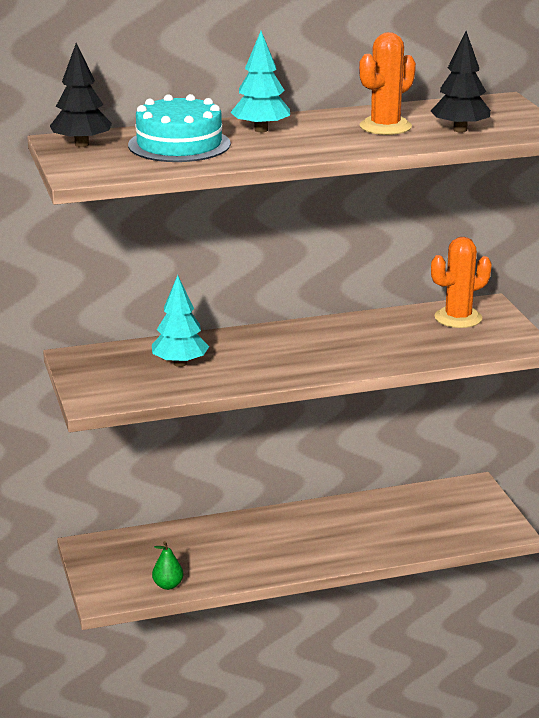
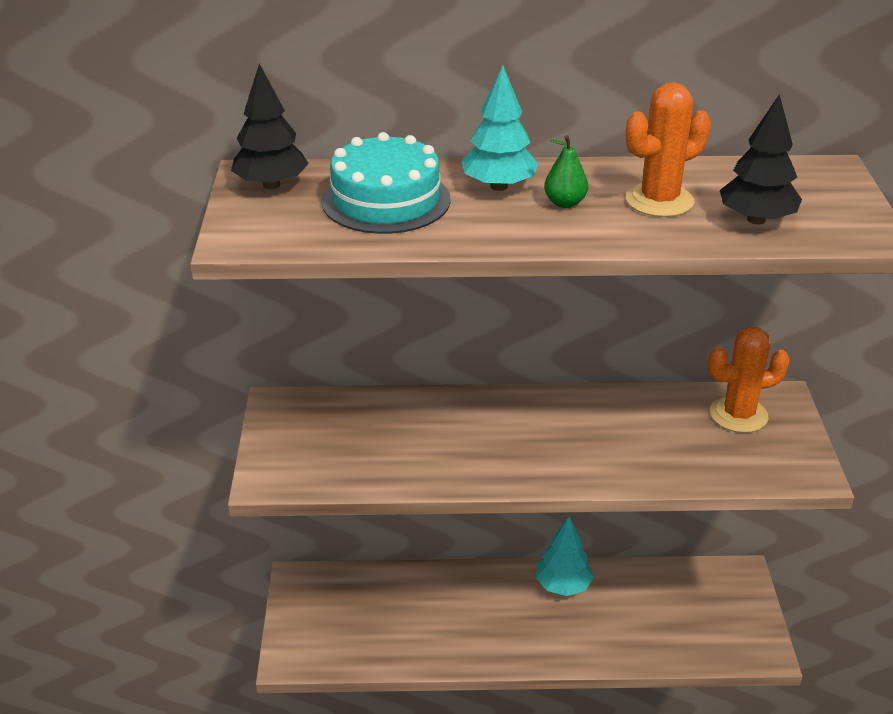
camera: 15 degrees right, 10 degrees up
turquoise tree [152,275,209,367] -> turquoise tree moved to [535,516,594,596]
green pear [152,541,183,590] -> green pear moved to [544,135,588,208]

